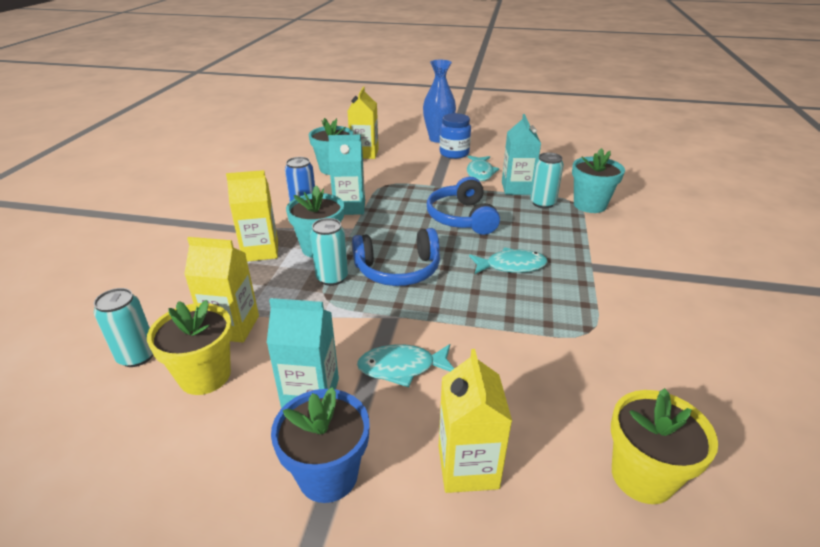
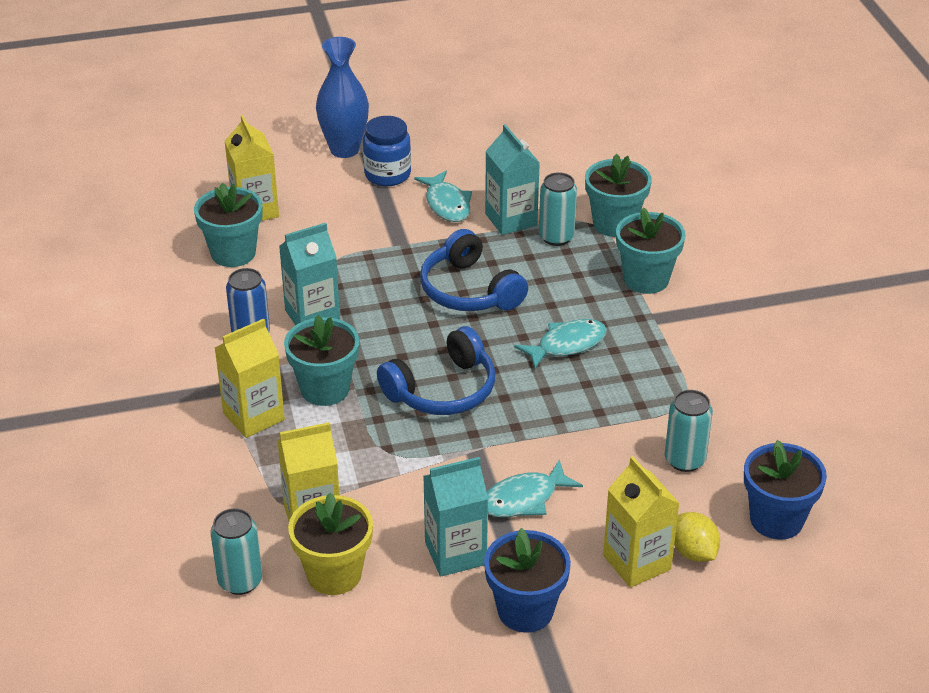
camera: 25 degrees left, 5 degrees up
turquoise can [310,218,348,286] -> turquoise can moved to [665,390,713,472]
yellow flower pot [611,388,718,504] -> blue flower pot [744,440,827,540]
none -> turquoise flower pot [616,207,686,294]
none -> yellow lemon [674,512,720,562]

